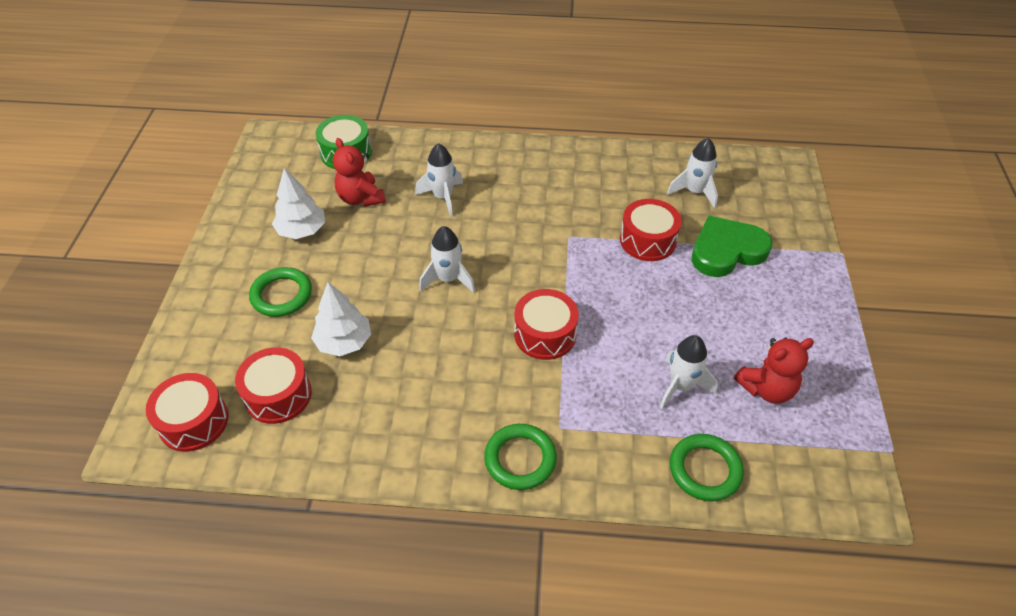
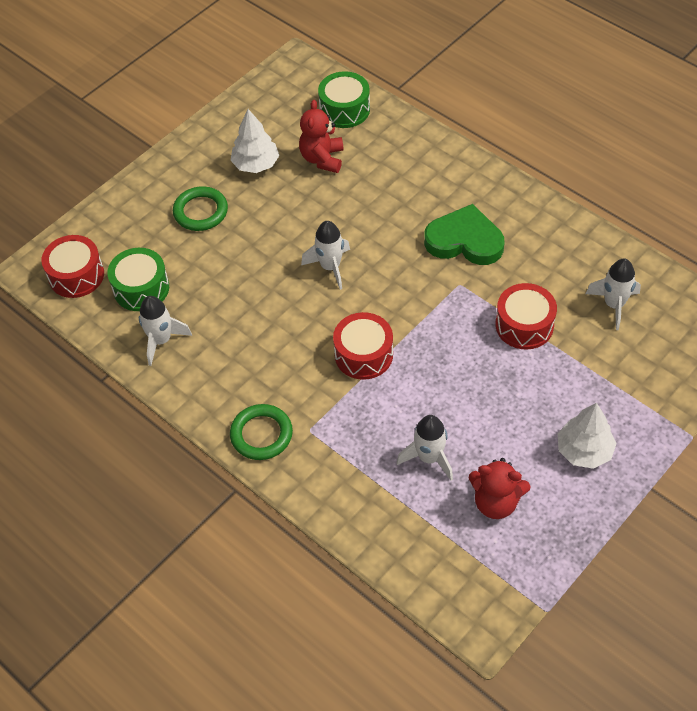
camera: 40 degrees right, 5 degrees up
red drum [235,347,312,424] -> green drum [107,248,169,311]
white tree [311,282,371,356] -> white tree moved to [557,403,617,469]
white rocket [415,143,463,217] -> white rocket moved to [139,296,192,366]
green ring [670,434,744,501] -> none
green heart [692,216,772,277] -> green heart moved to [424,204,504,265]

